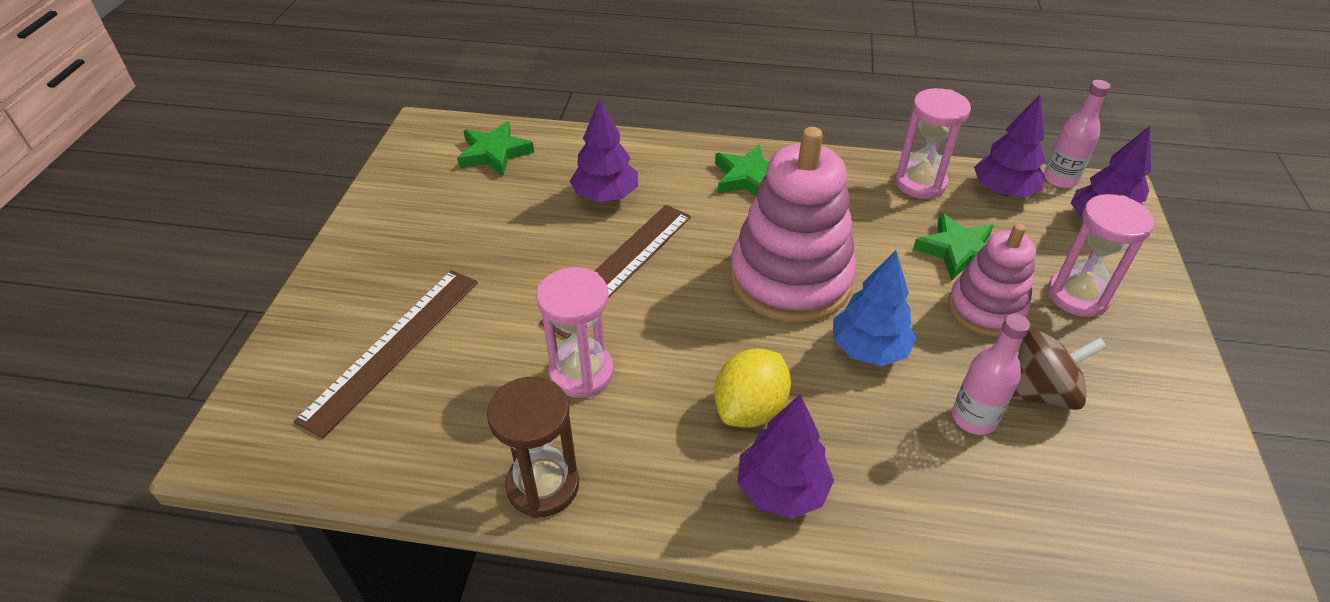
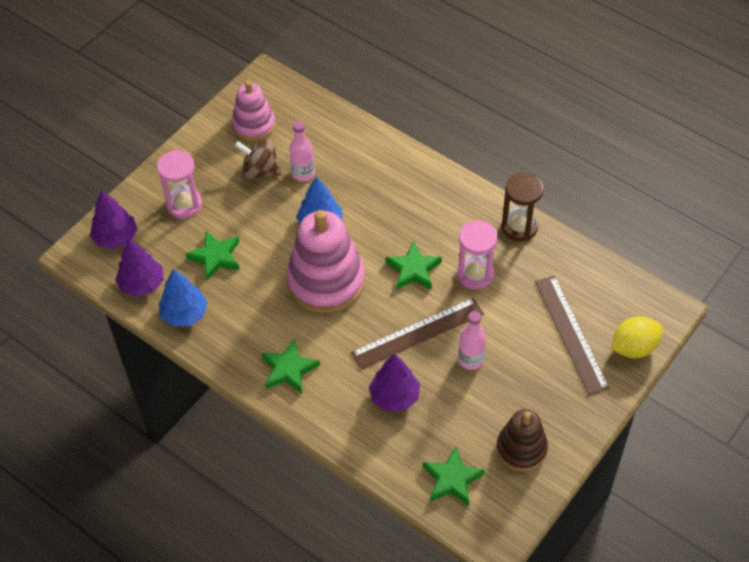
camera: 150 degrees left, 10 degrees up
brown ruler [293,270,478,438] -> brown ruler turned 75 degrees counterclockwise [535,276,609,395]
yellow lemon [714,349,791,428] -> yellow lemon moved to [611,316,663,358]
purple tree [737,394,834,519] -> none
pink hourglass [894,88,971,199] -> blue tree [159,269,208,327]
pink stacking toy [948,223,1036,337] -> pink stacking toy moved to [232,81,275,141]
pink bottle [1044,80,1110,188] -> pink bottle moved to [458,311,486,370]
none -> green star [385,241,442,290]
none -> brown stacking toy [496,409,548,471]

